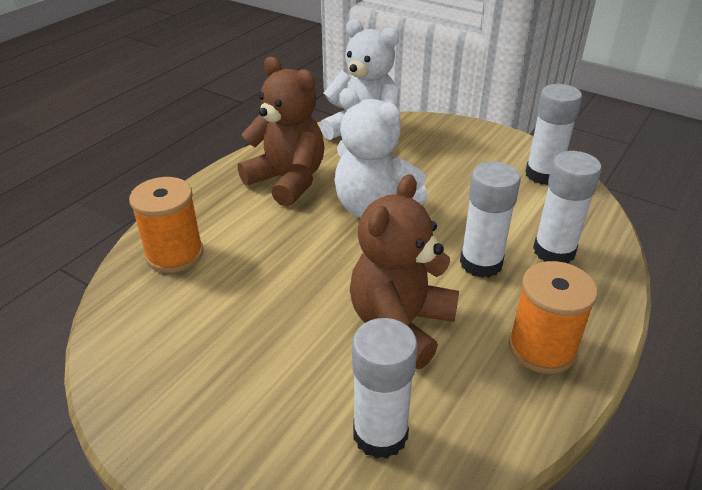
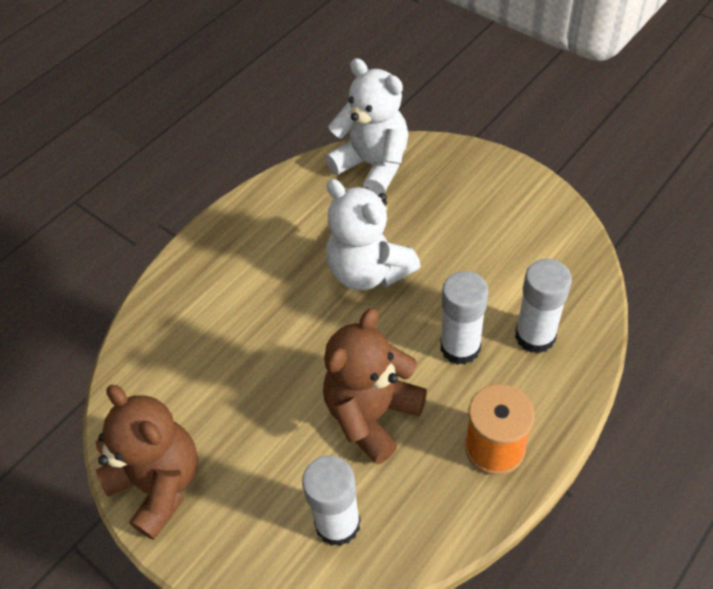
camera: 10 degrees right, 15 degrees up
orange spool [129,177,204,273] -> none
brown teddy bear [238,57,324,207] -> brown teddy bear moved to [96,385,198,540]
white glue stick [525,84,582,185] -> none

